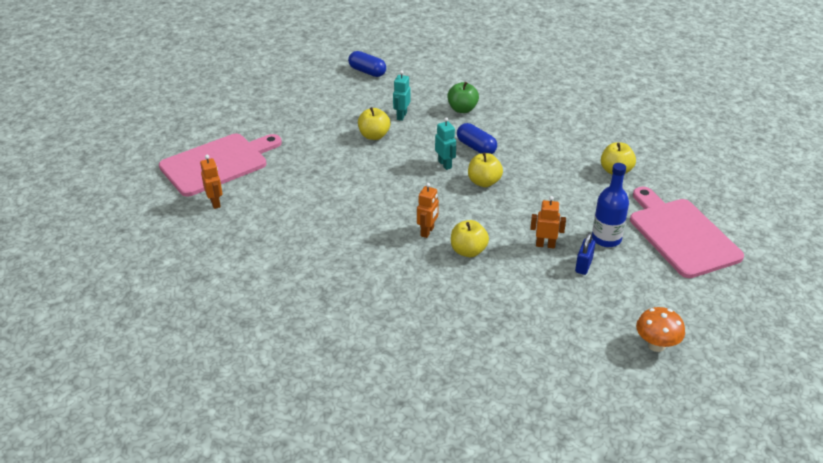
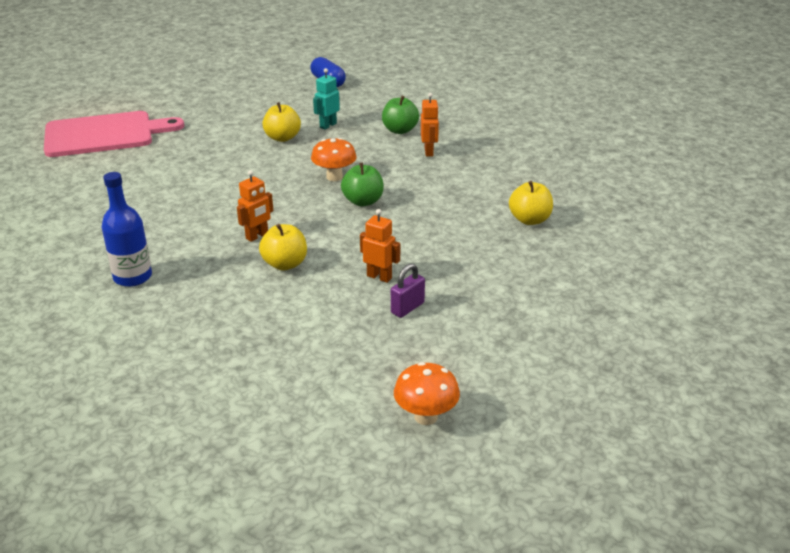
camera: 20 degrees right, 5 degrees down
orange robot [200,155,222,209] -> orange robot moved to [421,93,439,157]
turquoise robot [435,117,456,170] -> orange mushroom [311,138,357,181]
blue capsule [457,123,497,154] -> none
yellow apple [468,152,503,187] -> green apple [341,163,384,206]
blue padlock [575,233,595,275] -> purple padlock [391,264,425,318]
blue bottle [592,163,629,247] -> blue bottle moved to [102,172,152,287]
pink cutting board [630,187,744,278] -> none

